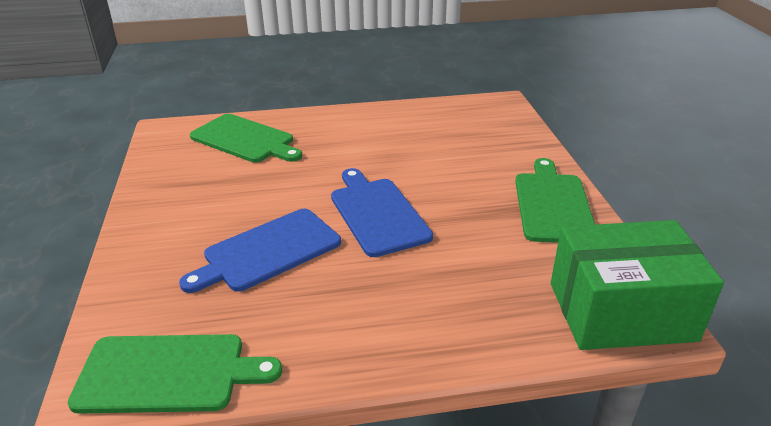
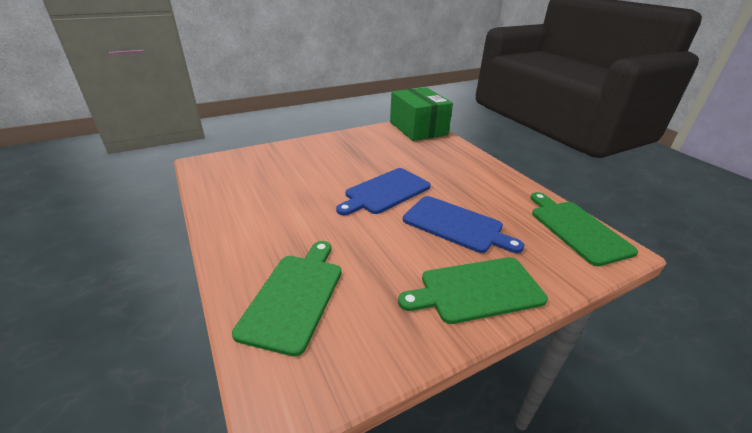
camera: 110 degrees left, 0 degrees up
green cutting board [515,158,595,243] -> green cutting board moved to [398,257,548,324]

